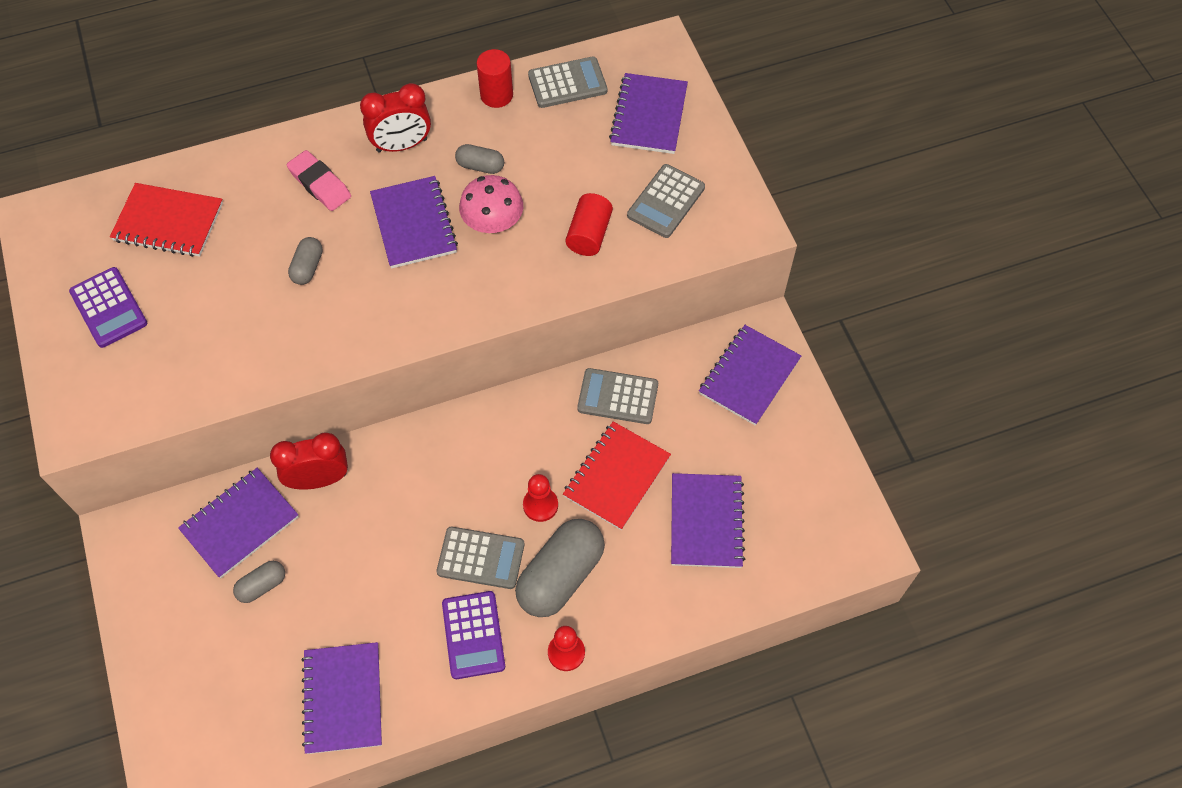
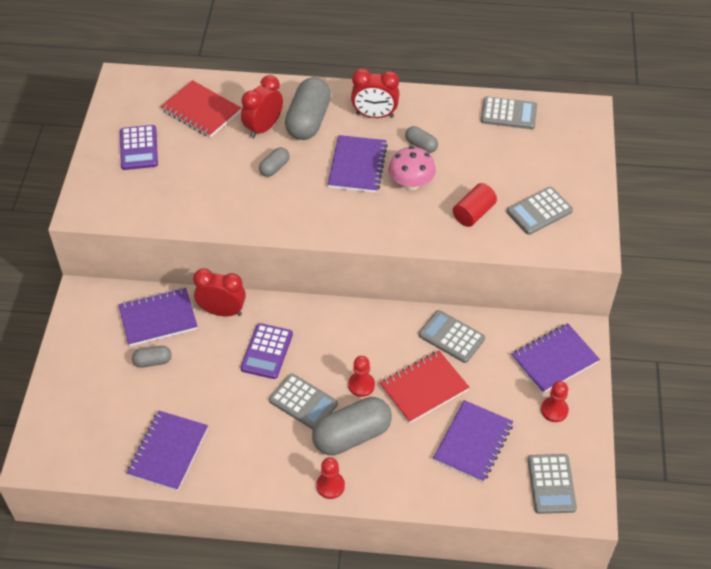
camera: 25 degrees right, 10 degrees down
pink eraser [287,150,351,211] -> grey capsule [285,77,331,140]
purple calculator [442,591,505,679] -> purple calculator moved to [240,323,293,379]
red cylinder [477,49,513,108] -> none
purple notebook [609,73,688,154] -> none
none -> red clock [241,75,283,139]
none -> grey calculator [528,454,577,514]
none -> red pawn [541,381,569,422]

